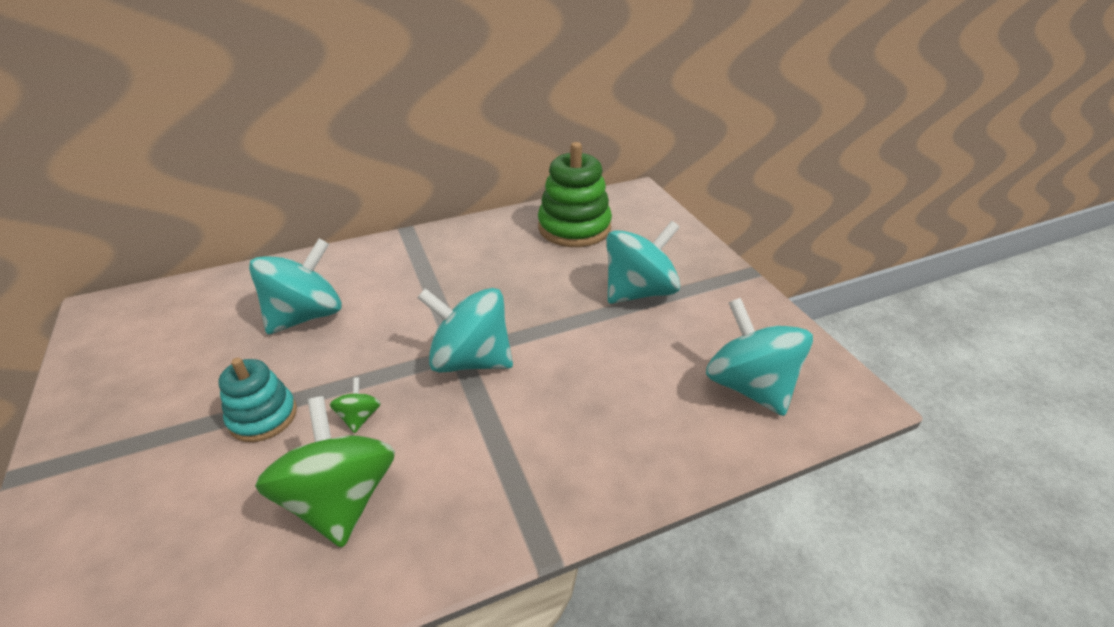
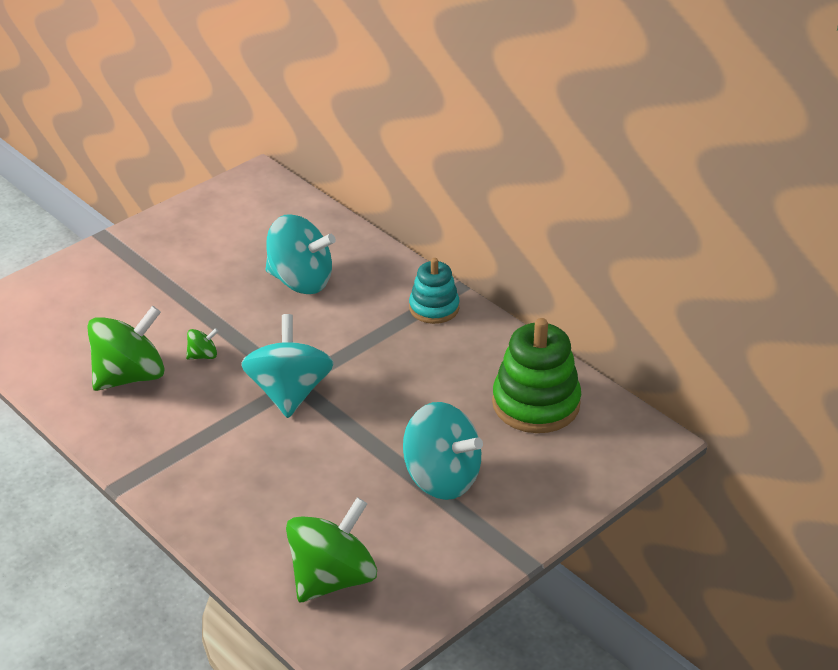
camera: 70 degrees right, 0 degrees up
turquoise stacking toy [218,358,297,442] -> turquoise stacking toy moved to [409,258,459,324]
turquoise spinning top [706,298,813,416] -> green spinning top [286,497,377,602]

